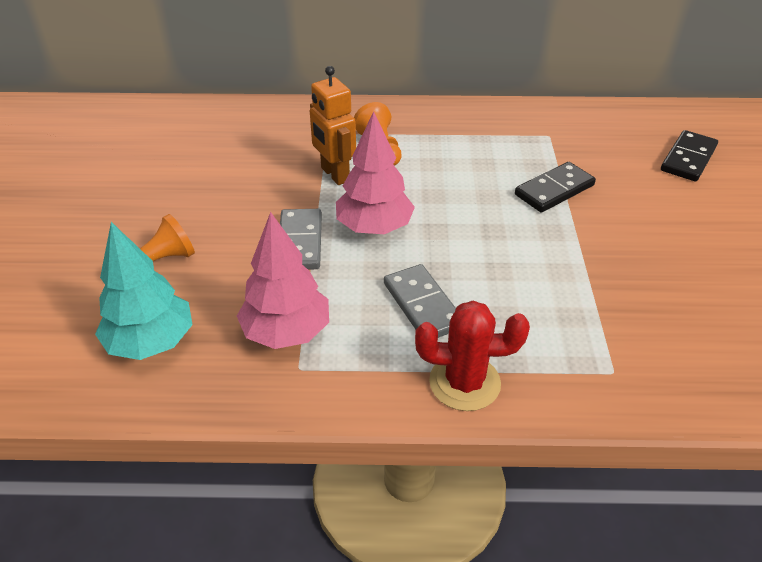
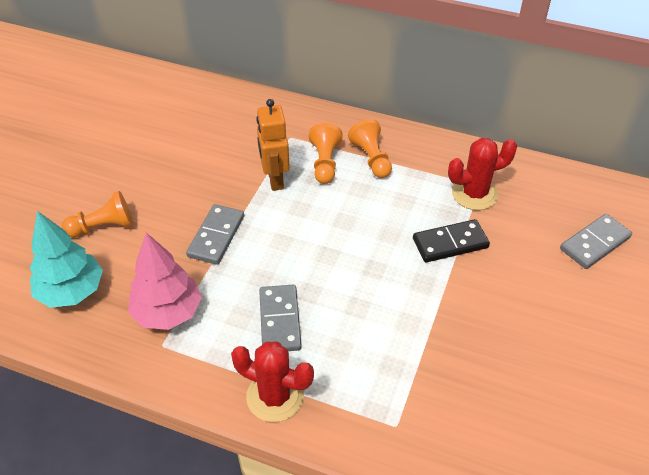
camera: 20 degrees right, 5 degrees up
pink tree [336,111,415,234] -> none
black domino [661,130,718,181] -> grey domino [560,214,632,269]
none -> orange pawn [348,119,392,178]
none -> red cactus [448,138,517,210]

